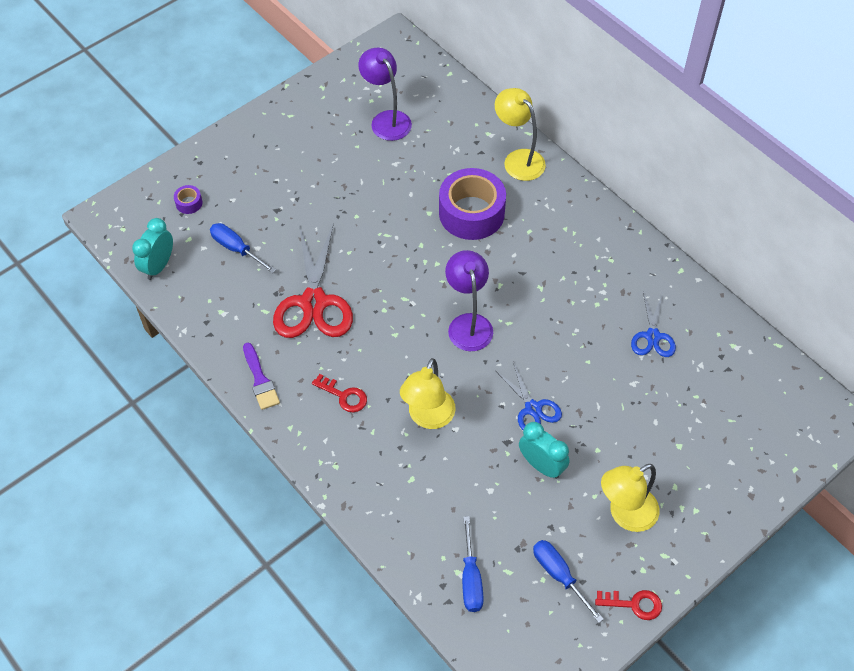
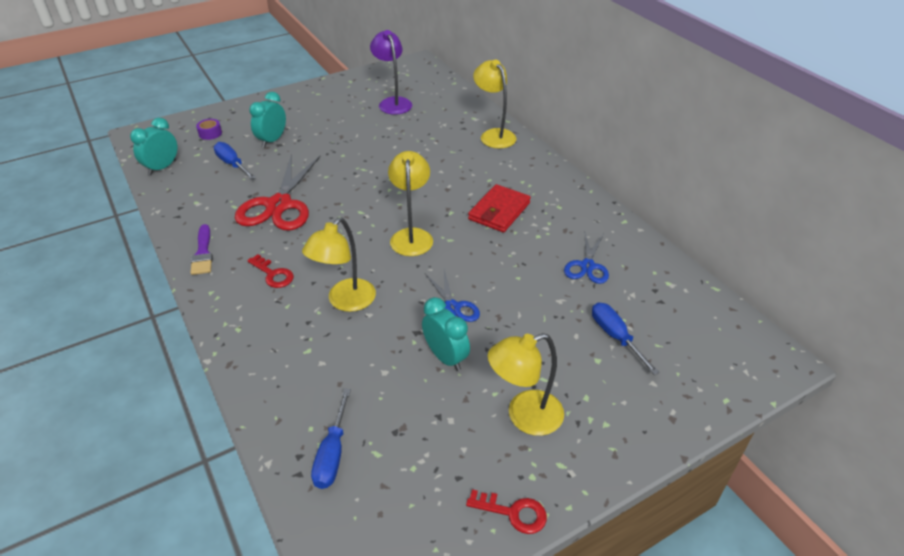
camera: 10 degrees right, 15 degrees down
purple tape [439,168,506,240] -> none
purple lamp [445,250,493,351] -> yellow lamp [388,151,433,256]
blue screwdriver [533,540,604,623] -> blue screwdriver moved to [592,302,660,375]
none -> turquoise clock [249,92,286,148]
none -> red wallet [468,184,531,232]

